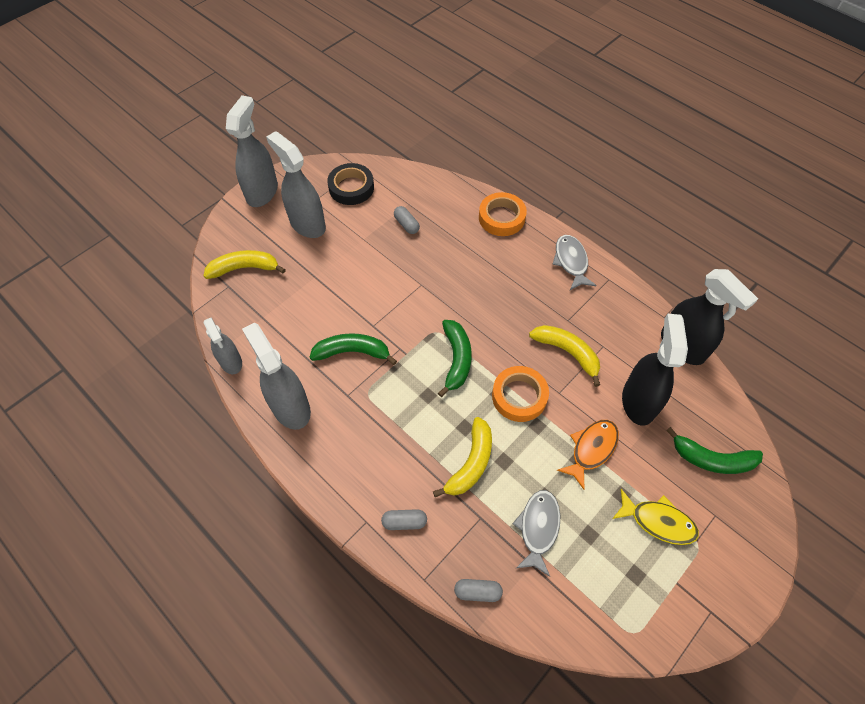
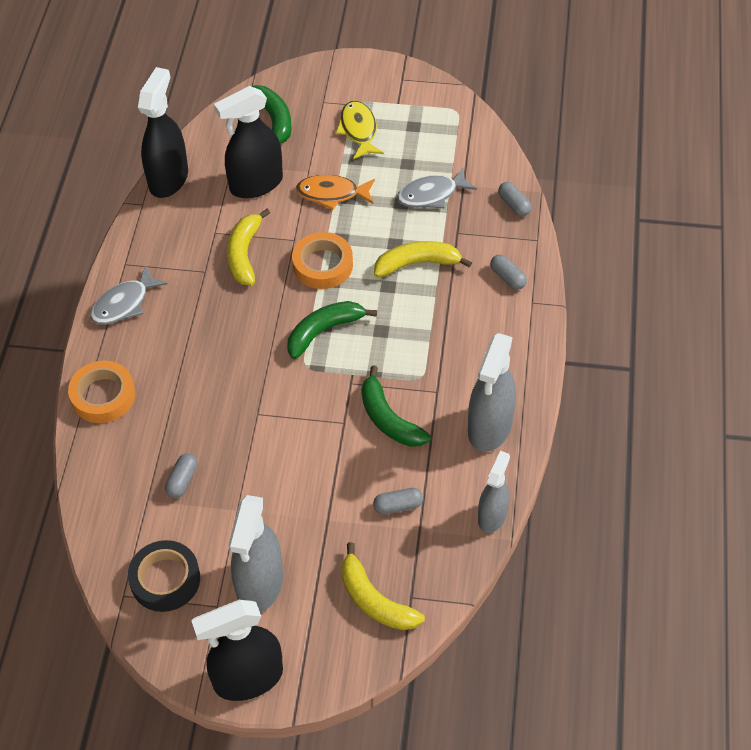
camera: 125 degrees left, 5 degrees down
grey spray bottle [226,95,278,207] -> black spray bottle [191,600,283,701]
none -> grey capsule [373,488,423,514]

